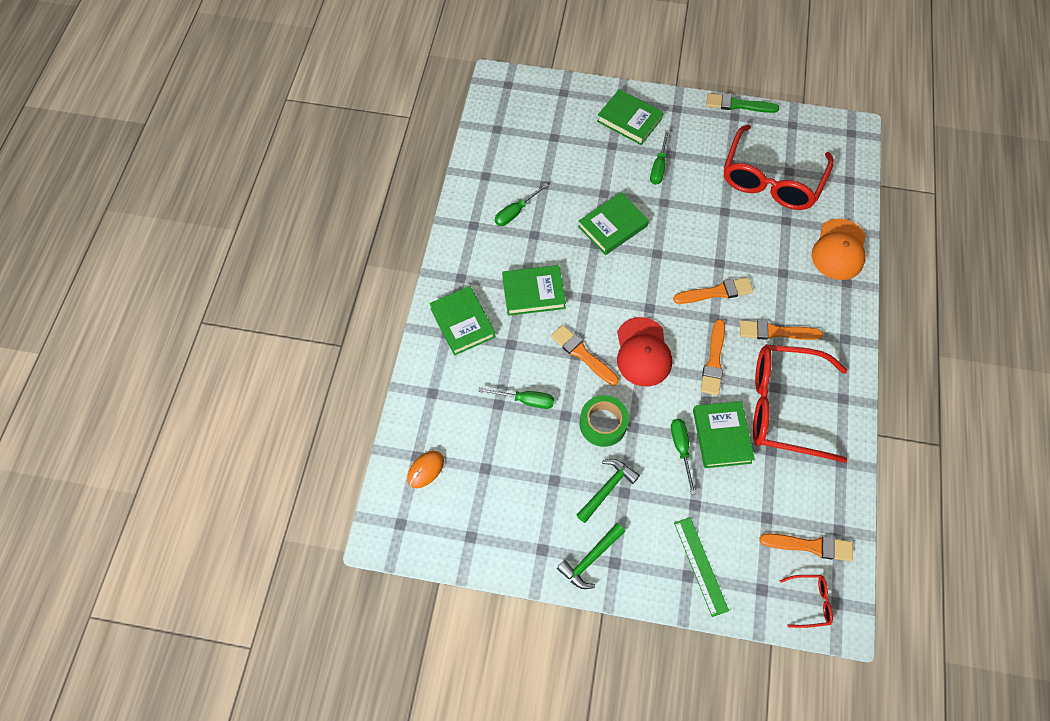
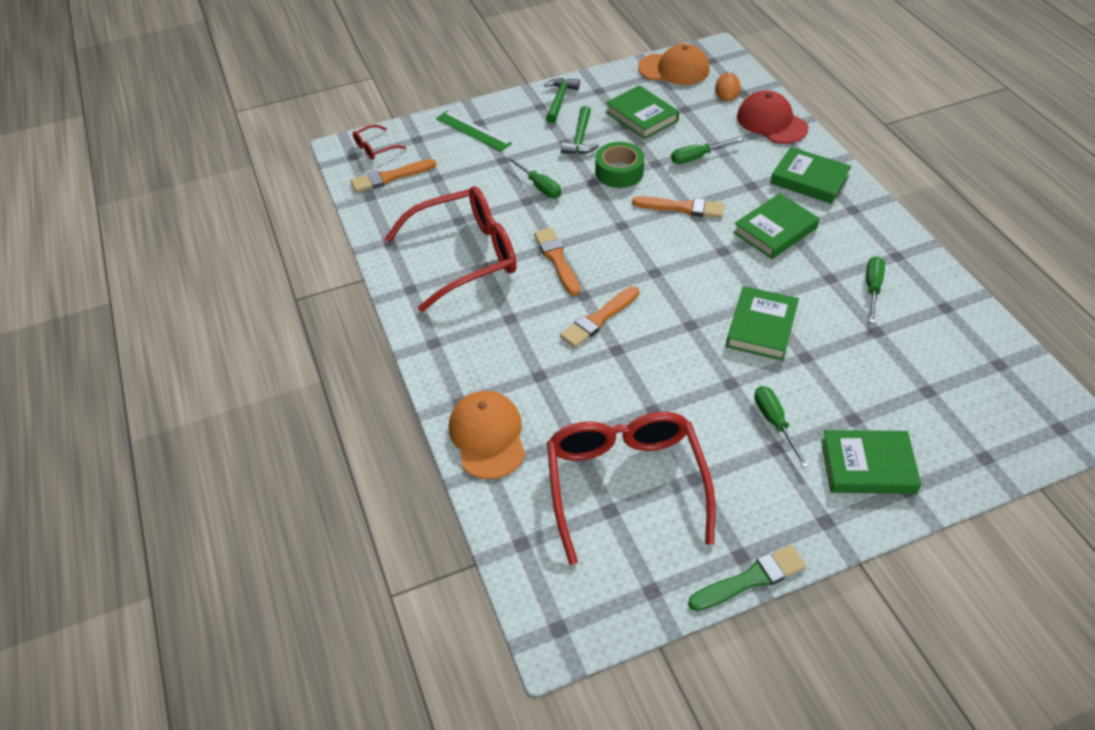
camera: 150 degrees right, 15 degrees down
red cap [617,317,672,387] -> red cap moved to [737,90,808,144]
green book [693,401,755,468] -> green book moved to [605,85,679,139]
orange brush [740,320,823,340] -> none
none -> orange cap [638,44,710,85]

